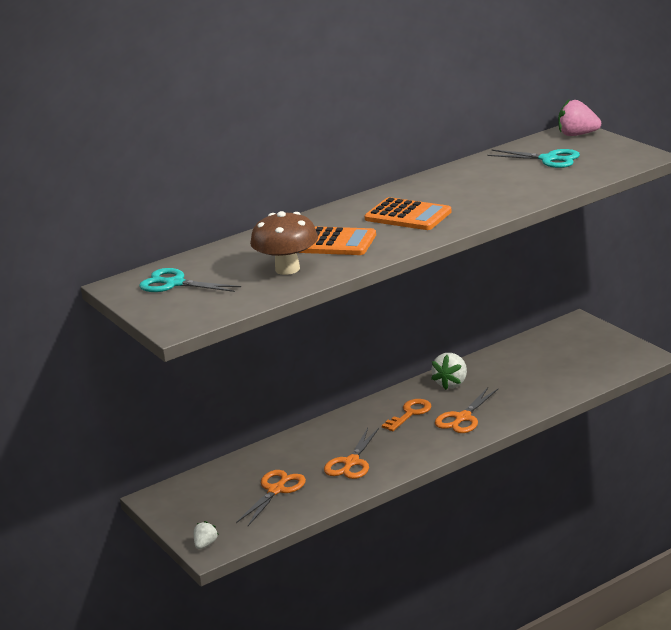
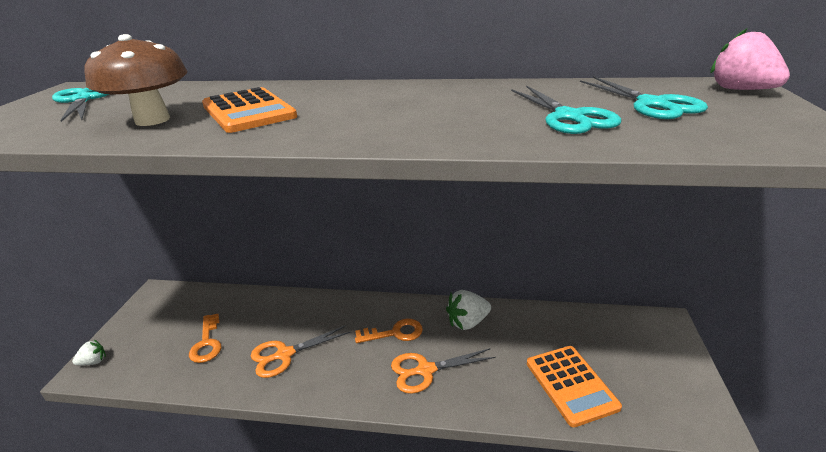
camera: 40 degrees right, 5 degrees up
orange scissors [236,470,306,526] -> orange key [189,314,221,363]
orange calculator [364,197,452,230] -> orange calculator moved to [527,346,622,427]
none -> turquoise scissors [511,85,622,134]

